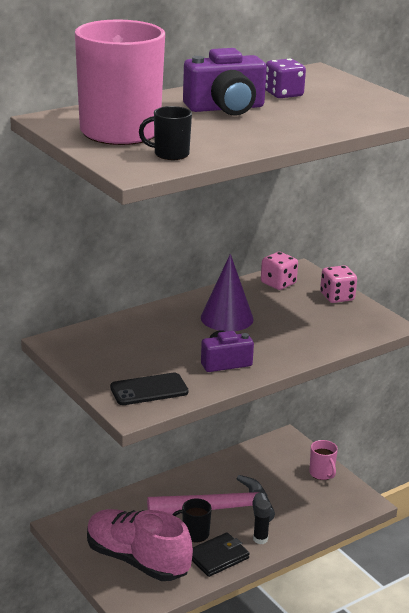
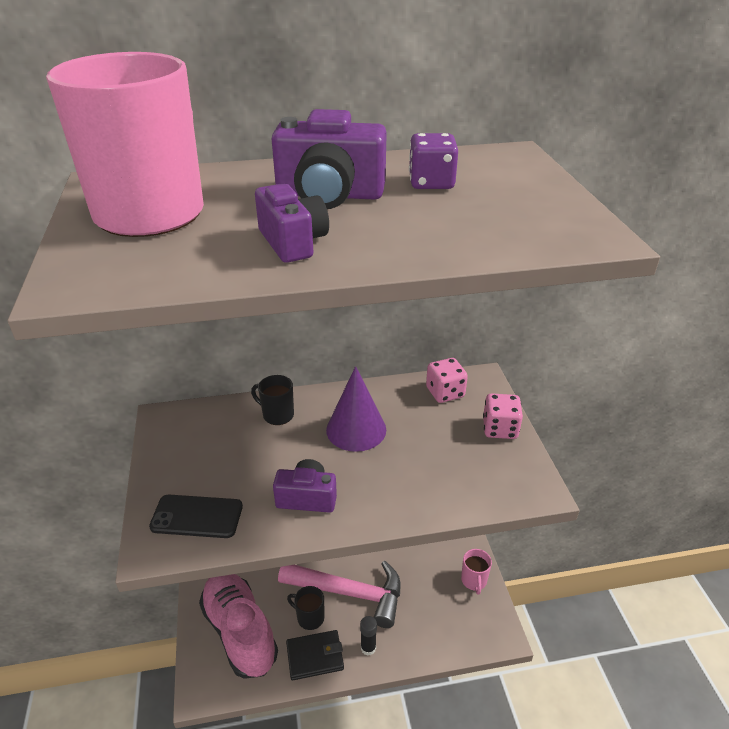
camera: 25 degrees right, 10 degrees up
black mug [139,106,192,160] -> black mug moved to [251,375,294,425]
none -> purple camera [255,184,329,263]

